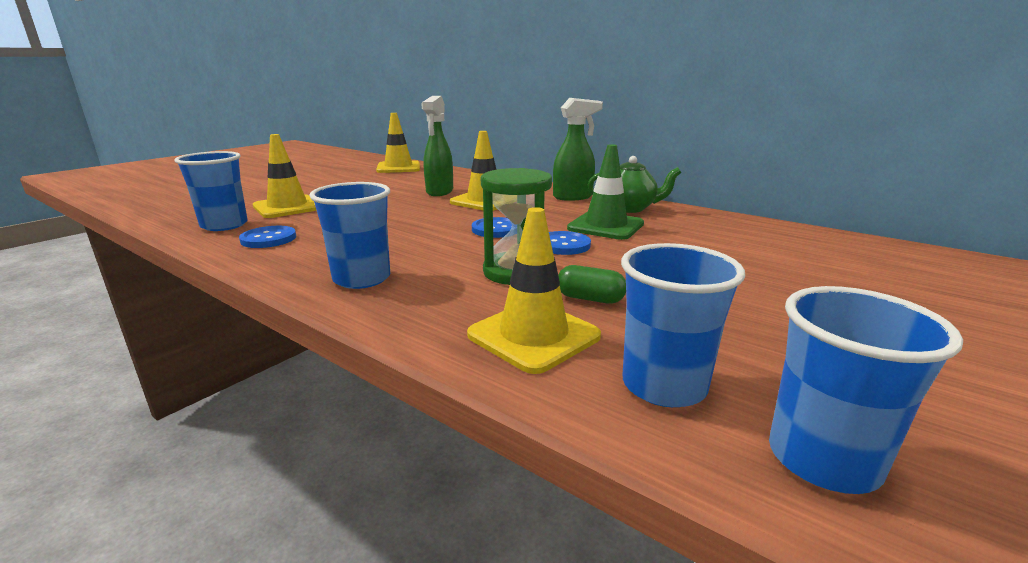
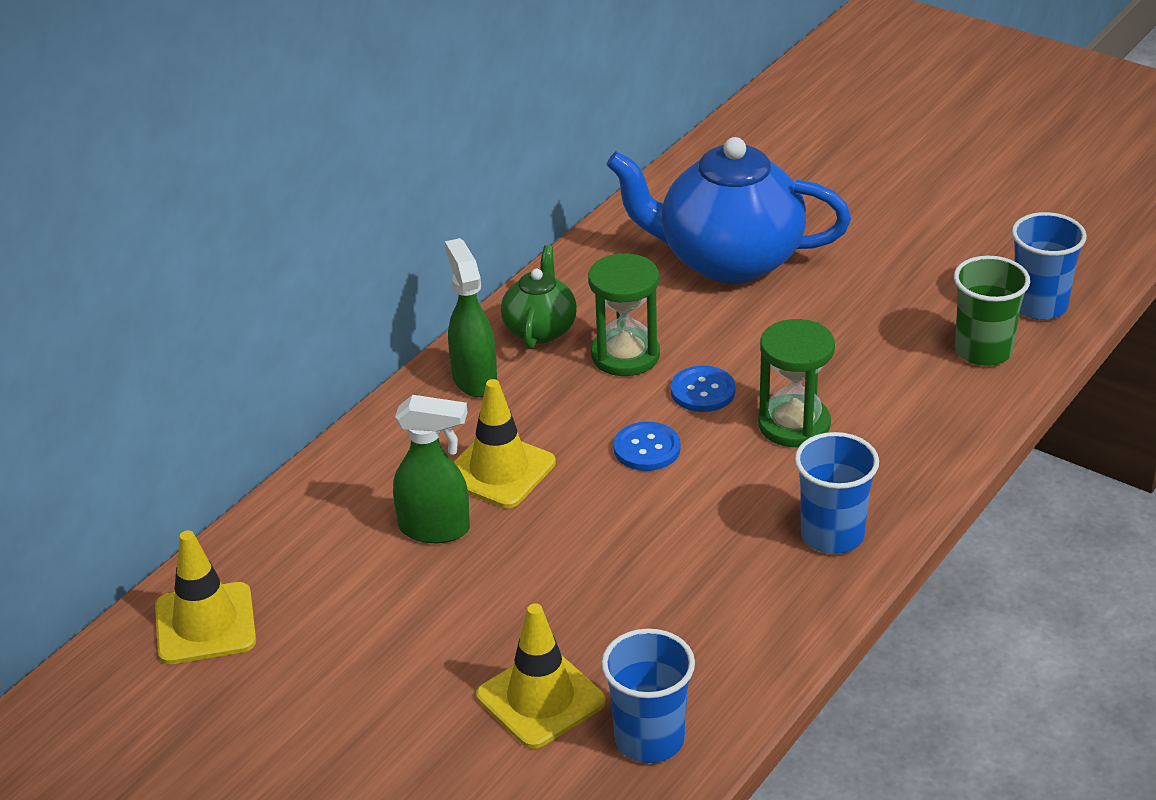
camera: 90 degrees left, 15 degrees up
blue button [239,226,296,248] -> none
yellow traffic cone [467,207,601,374] -> none
green capsule [558,265,626,304] -> none
green traffic cone [567,144,644,240] -> green hourglass [588,253,660,376]
blue cup [621,243,745,407] -> green cup [954,256,1030,366]
none -> blue teapot [606,137,851,284]

